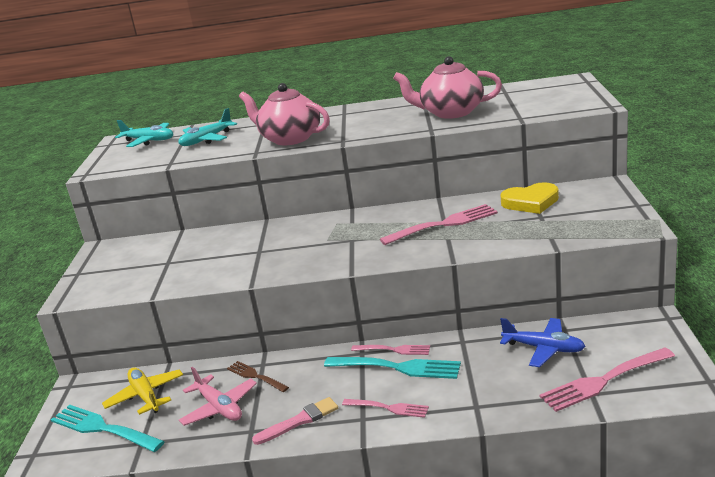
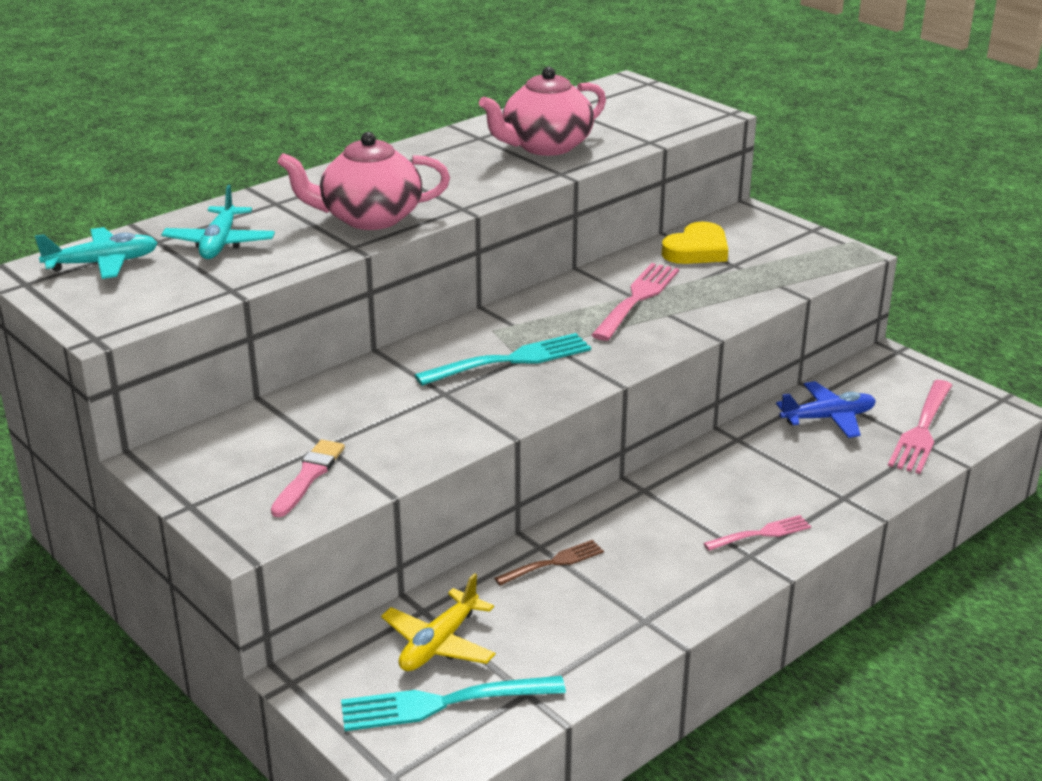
camera: 45 degrees left, 5 degrees up
yellow plane [102,368,183,415] -> yellow plane turned 75 degrees counterclockwise [381,573,496,671]
pink plane [179,366,257,426] -> none
brown fork [227,361,289,392] -> brown fork turned 150 degrees clockwise [494,540,604,586]
pink brush [252,397,338,445] -> pink brush moved to [271,440,345,517]
turquoise fork [324,357,461,379] -> turquoise fork moved to [415,333,591,386]
pink fork [351,345,430,355] -> none

